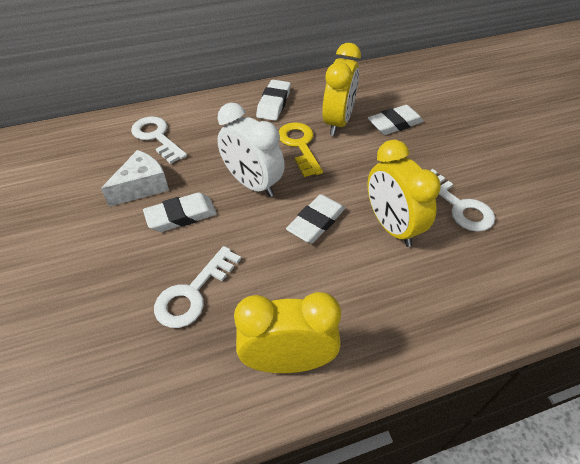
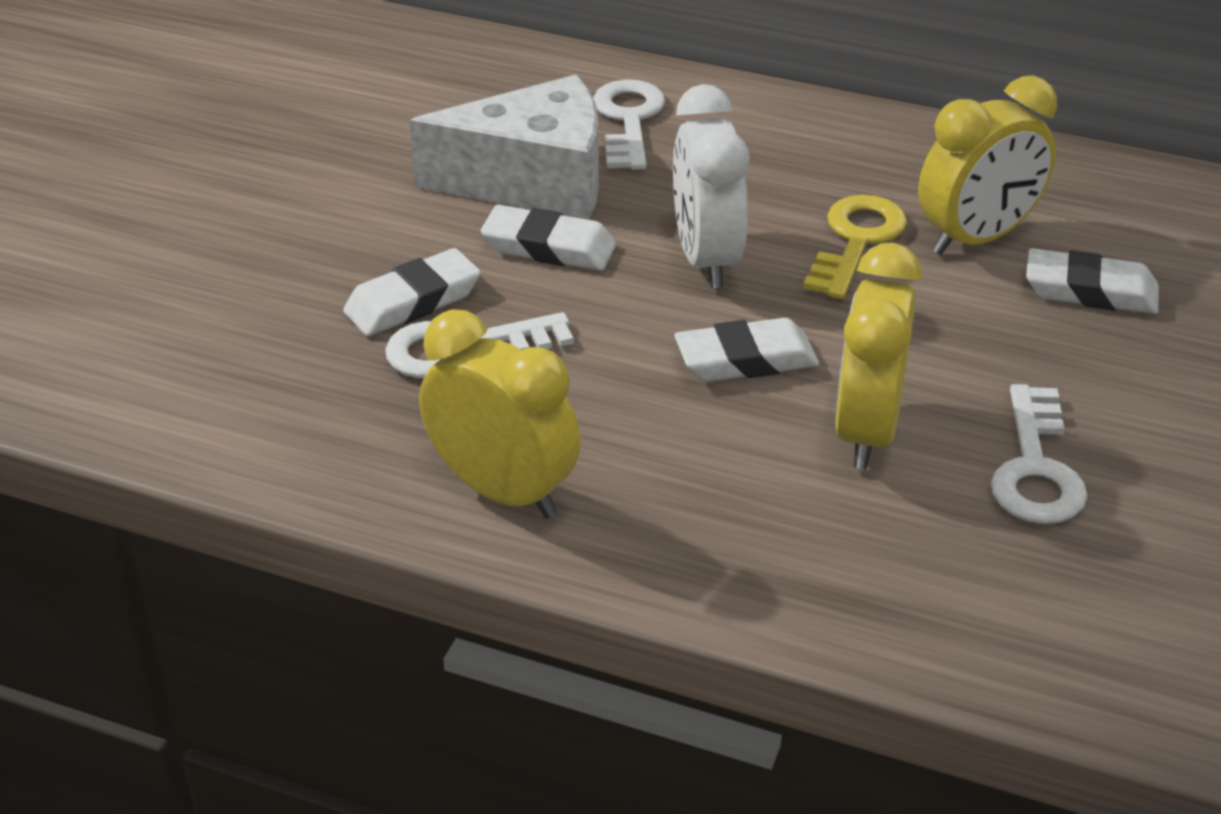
camera: 40 degrees right, 10 degrees down
white cheese [101,150,169,207] -> white cheese [410,74,599,220], size x1.62
white eraser [256,80,291,121] -> white eraser moved to [343,248,481,336]

